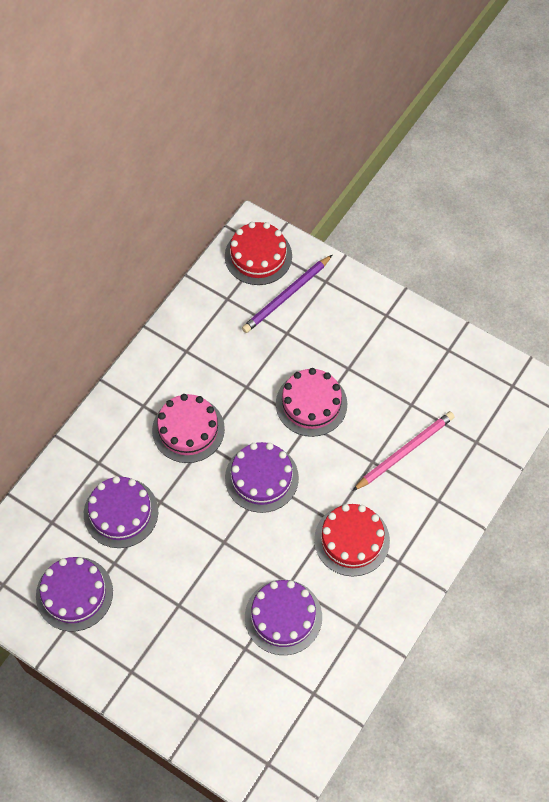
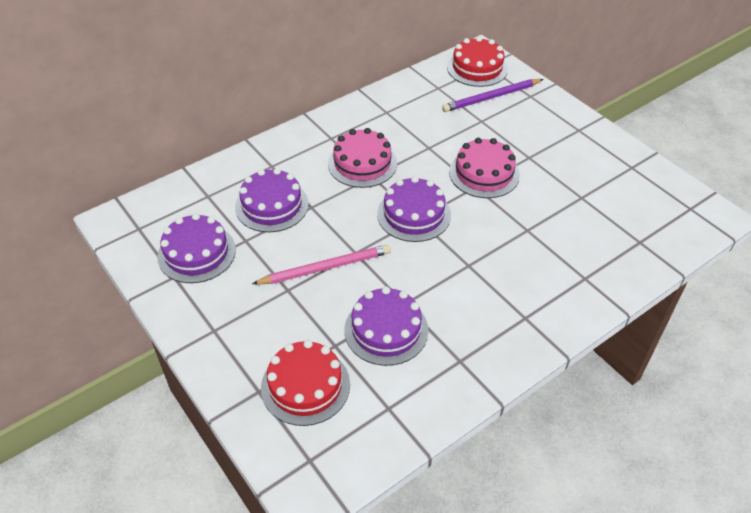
camera: 20 degrees right, 15 degrees down
red cake [314,504,390,576] -> red cake moved to [261,340,350,426]
pink pencil [353,411,455,491] -> pink pencil moved to [252,245,391,285]

